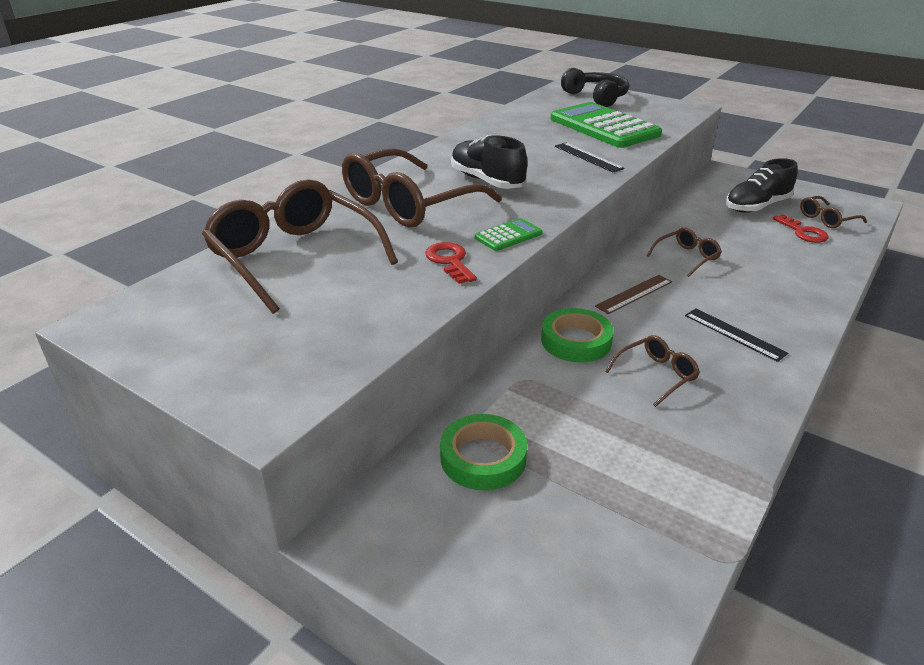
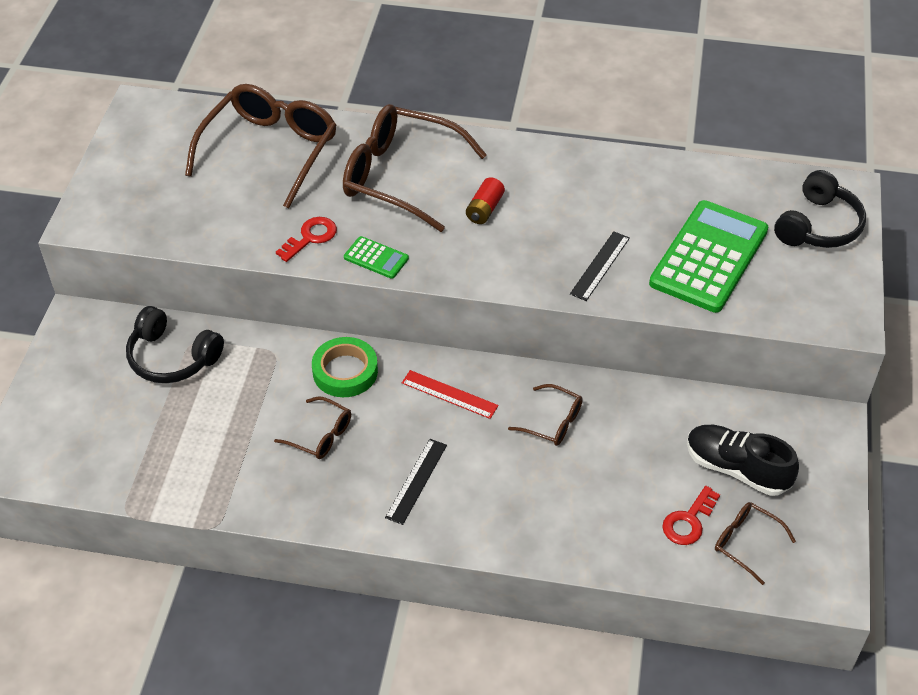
camera: 65 degrees right, 15 degrees up
green tape [440,414,527,491] -> black headphones [126,306,224,383]
black shoe [451,135,527,189] -> red battery [466,177,505,224]
brown ruler [595,275,672,314] -> red ruler [402,370,499,419]

